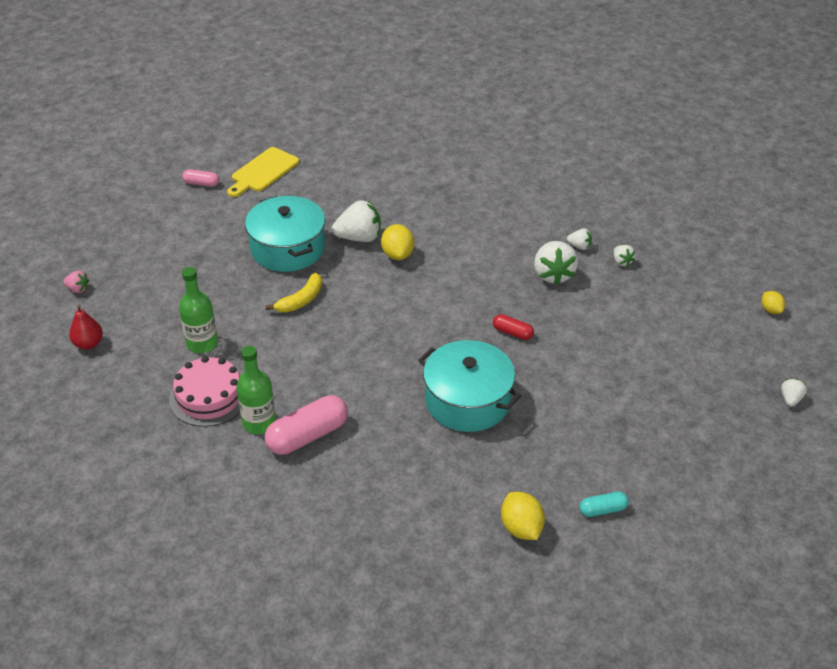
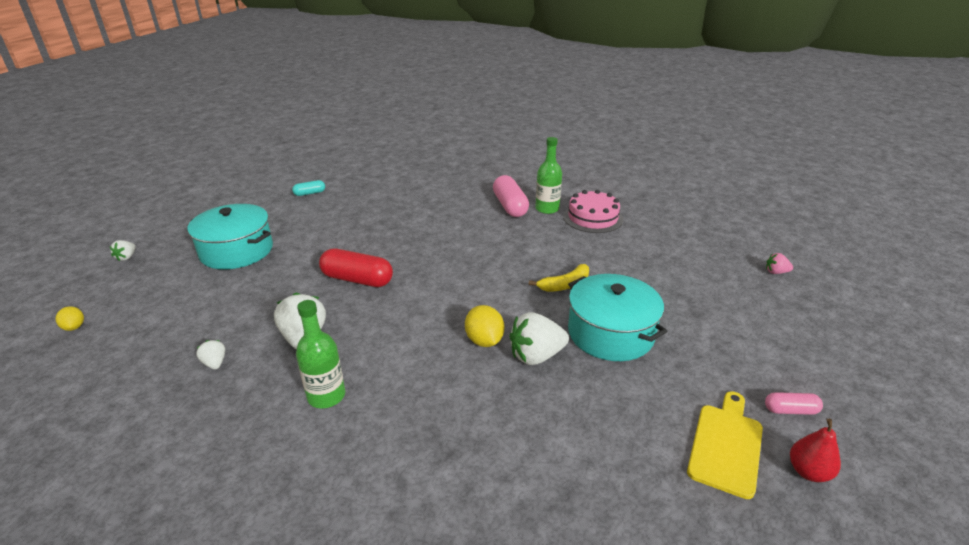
camera: 170 degrees right, 10 degrees down
red pear [69,305,103,349] -> red pear moved to [790,419,841,482]
green bottle [179,267,218,353] -> green bottle moved to [296,300,345,408]
yellow banana [265,273,322,312] -> yellow banana turned 150 degrees counterclockwise [529,264,589,292]
pink capsule [265,395,348,455] -> pink capsule turned 60 degrees counterclockwise [493,175,529,217]
turquoise pot [418,340,521,432] -> turquoise pot moved to [188,204,273,269]
red capsule [493,314,534,340] -> red capsule [319,249,393,287], size x1.90
yellow lemon [501,492,545,540] -> none
white strawberry [567,228,592,250] -> none

